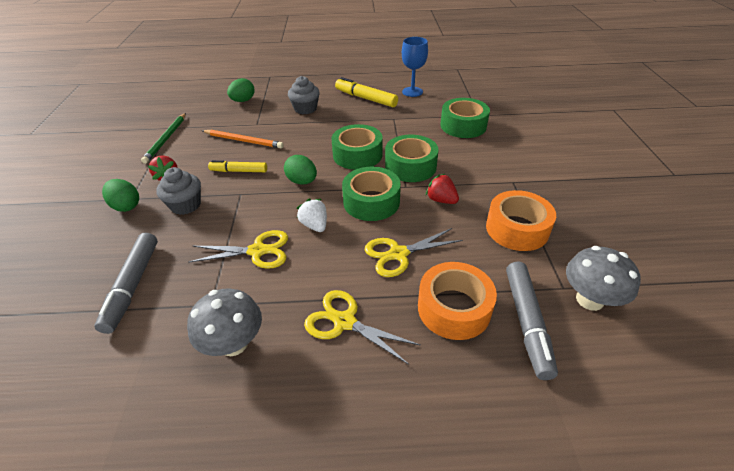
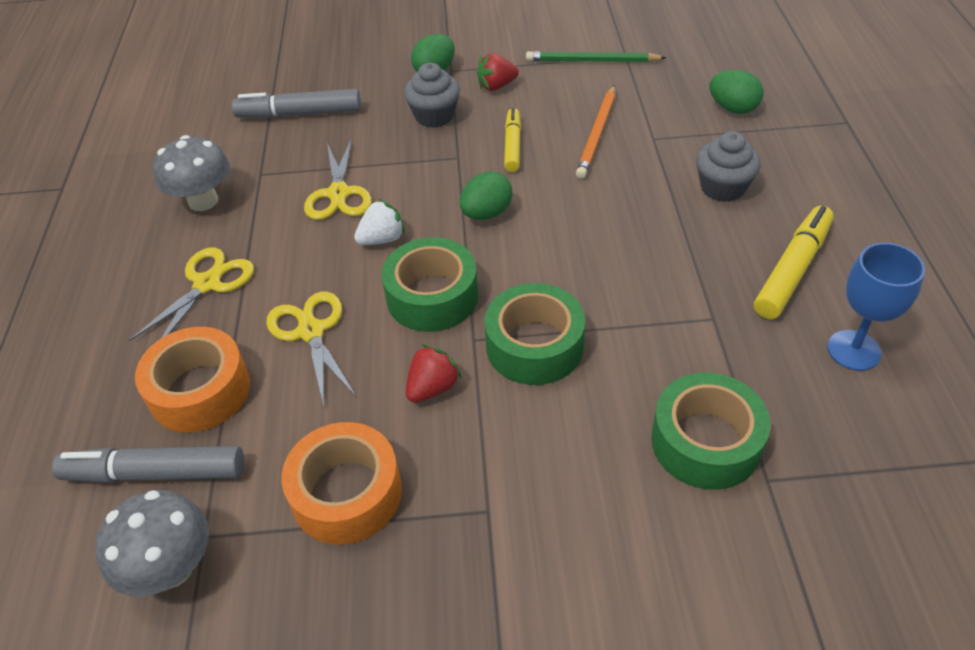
camera: 90 degrees right, 5 degrees up
green tape [332,124,383,170] -> none

